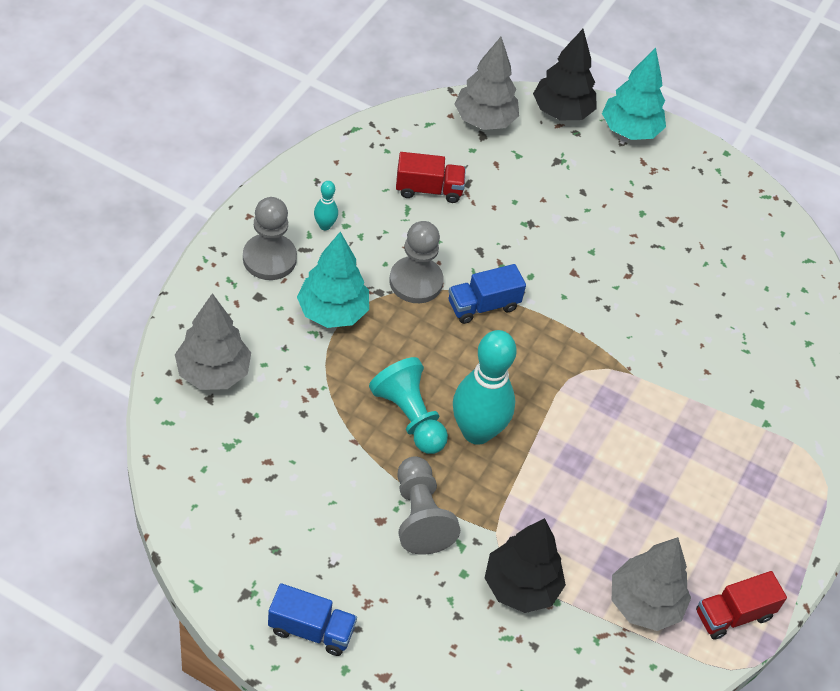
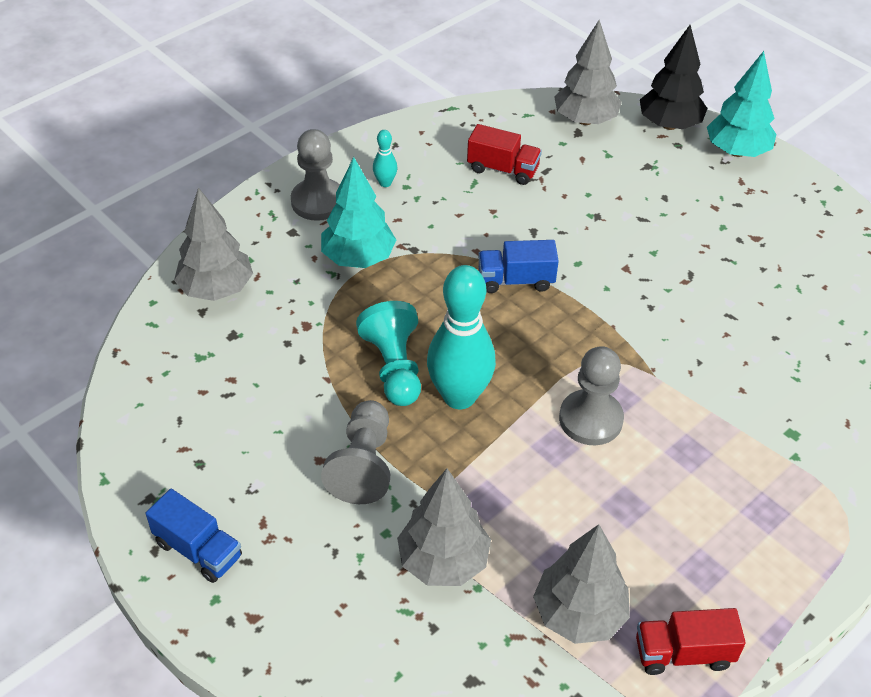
camera: 25 degrees right, 5 degrees down
grey pawn [389,221,444,303] -> grey pawn moved to [559,346,624,445]
black tree [485,518,566,613] -> grey tree [397,468,491,586]

